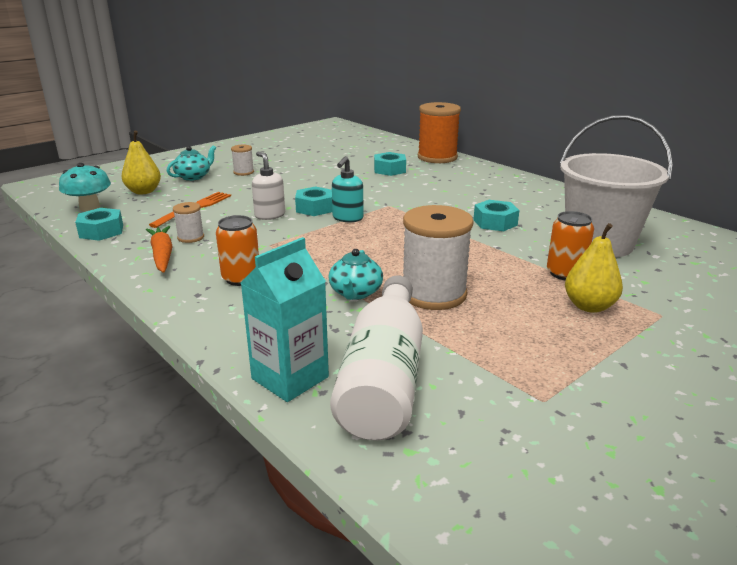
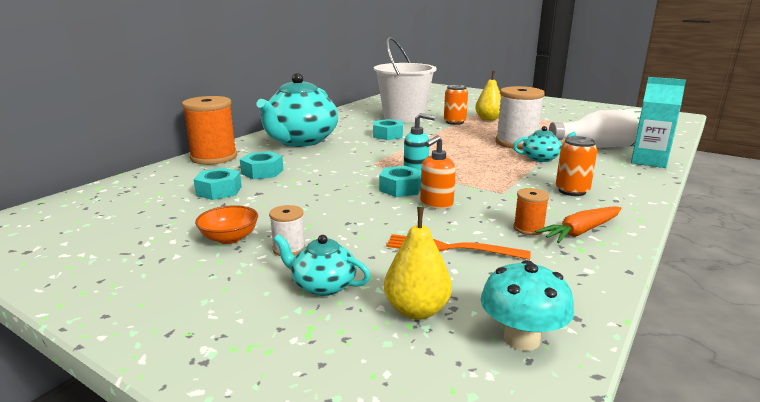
camera: 105 degrees left, 5 degrees down
turquoise nut [75,208,123,241] -> turquoise nut moved to [193,167,242,200]
white spool [173,202,204,243] -> orange spool [513,188,549,235]
white soap dispenser [252,152,285,220] -> orange soap dispenser [420,135,456,209]
none -> orange bowl [195,205,258,244]
none -> turquoise teapot [257,73,338,147]

